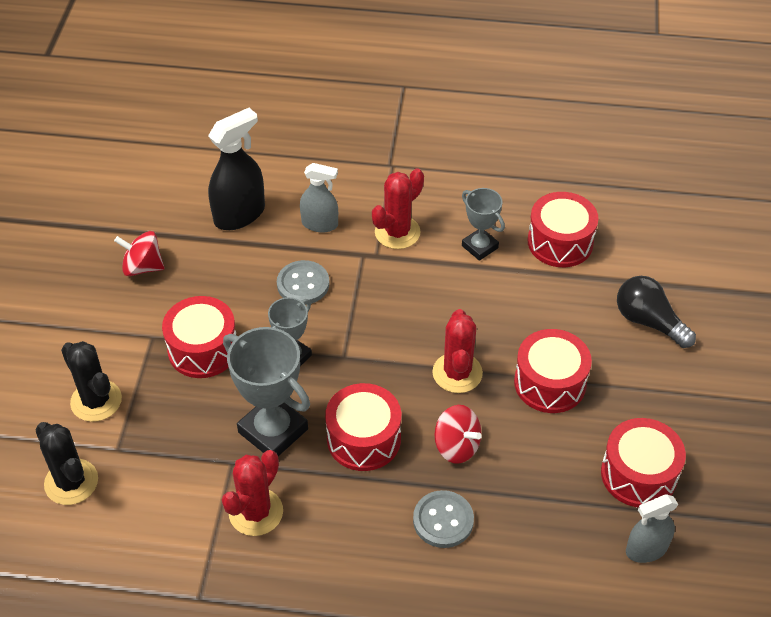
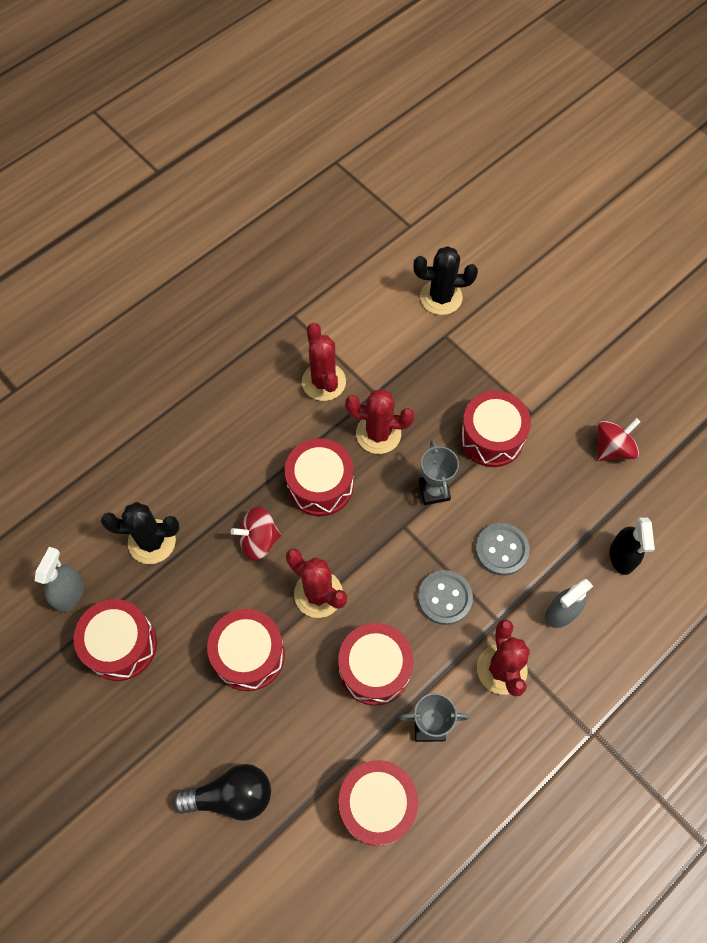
camera: 130 degrees right, 15 degrees up
black cactus [61,341,122,422] -> black cactus moved to [101,502,179,564]
black spray bottle [208,108,265,230] -> black spray bottle [610,518,655,575], size x0.64
grey trophy [223,327,310,456] -> red cactus [345,389,415,454]
grey button [413,490,474,548] -> grey button moved to [418,570,473,625]
none -> red drum [338,623,413,706]

